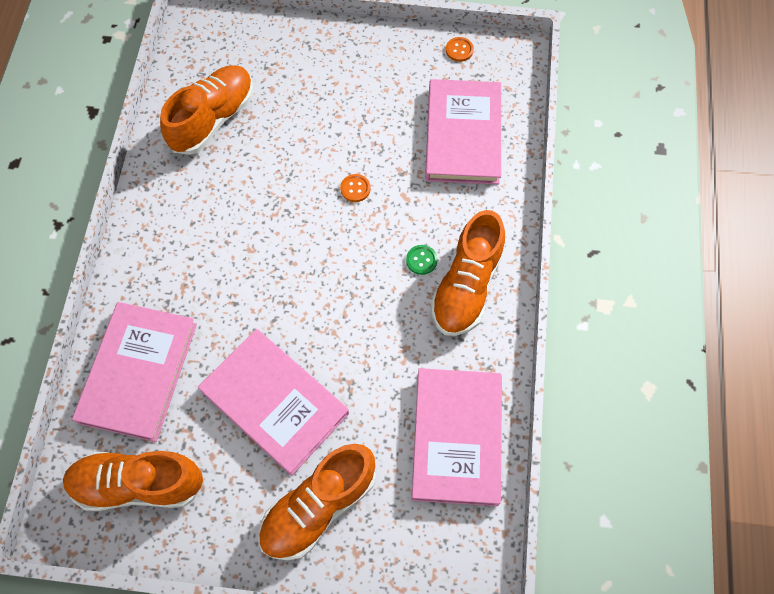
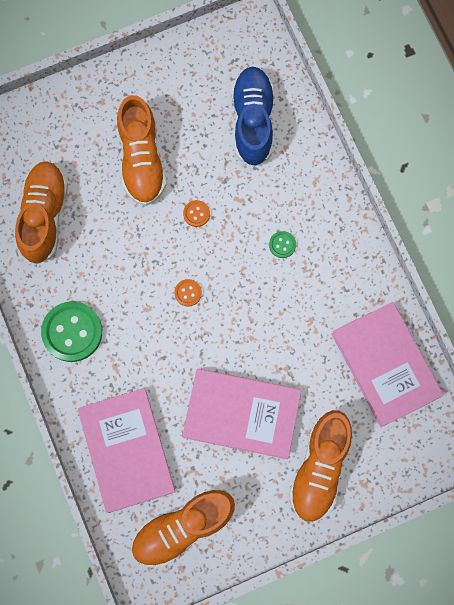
camera: 30 degrees left, 10 degrees up
pink book [425,79,501,185] -> blue shoe [231,67,274,167]
orange shoe [431,210,505,336] -> orange shoe moved to [117,95,166,206]
orange button [446,37,474,62] -> orange button moved to [174,279,202,307]
none -> green button [41,302,102,362]

